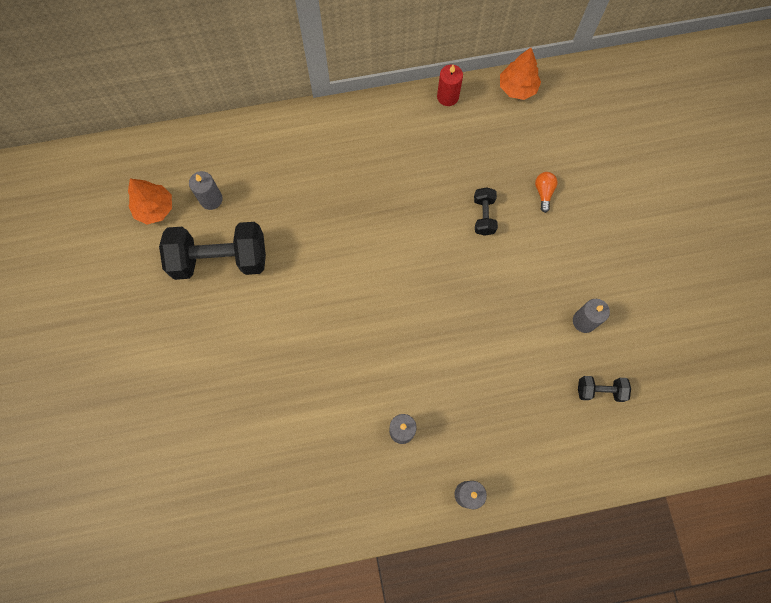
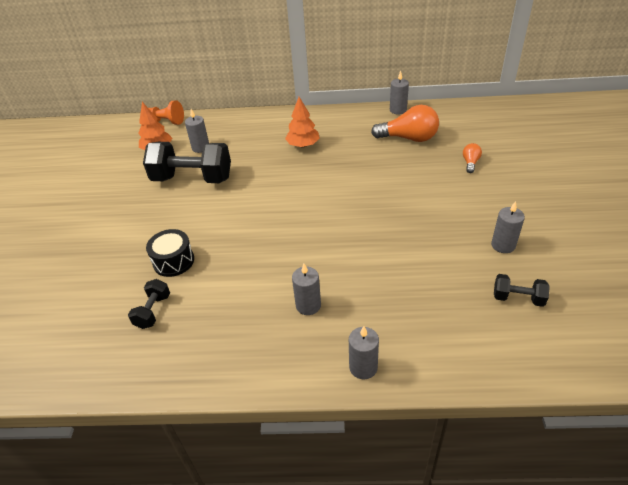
camera: 15 degrees right, 30 degrees down
red candle [437,64,463,106] -> grey candle [390,71,409,115]
black dumbbell [474,187,498,236] -> black dumbbell moved to [128,279,170,329]
orange tree [500,48,541,100] -> orange tree moved to [285,97,320,148]
none -> black drum [146,229,194,277]
none -> orange pawn [149,100,184,125]
none -> orange light bulb [371,105,439,142]

